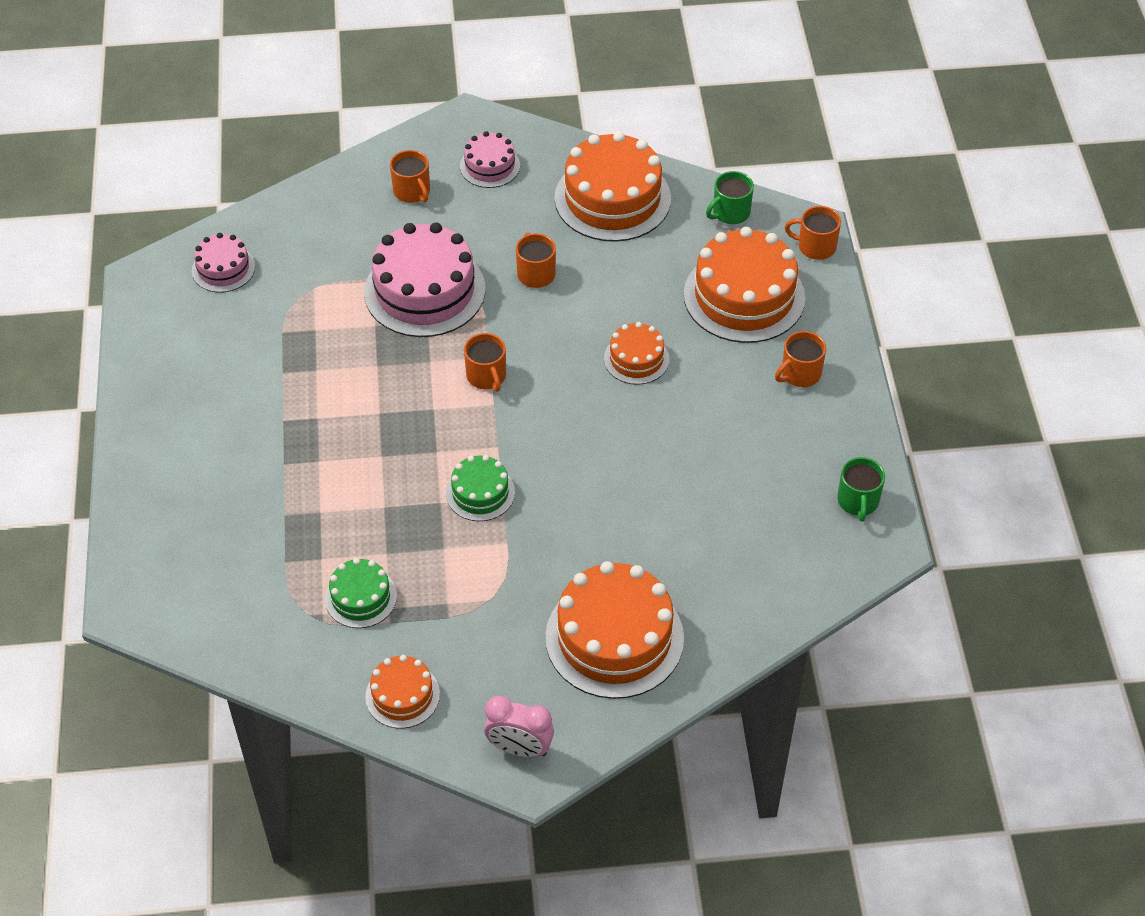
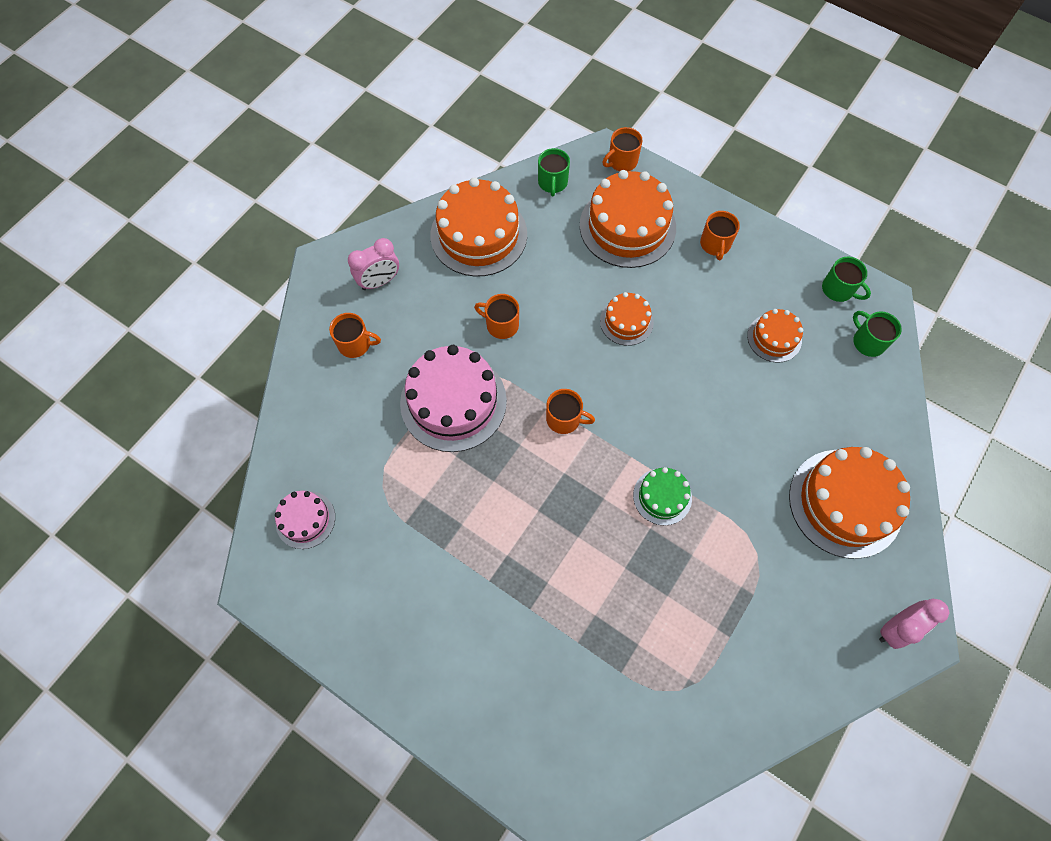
camera: 50 degrees left, 15 degrees up
green cake [325,558,397,628] -> none
orange cake [365,655,440,729] -> orange cake moved to [747,309,803,363]
pink cake [460,131,520,188] -> pink clock [348,238,399,290]
none -> green mug [853,311,901,357]

